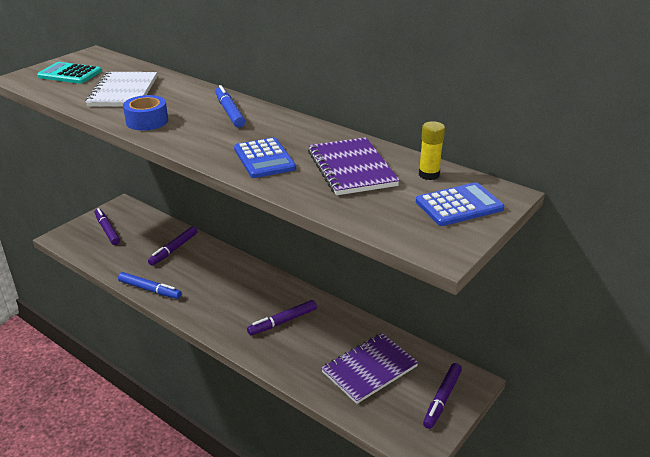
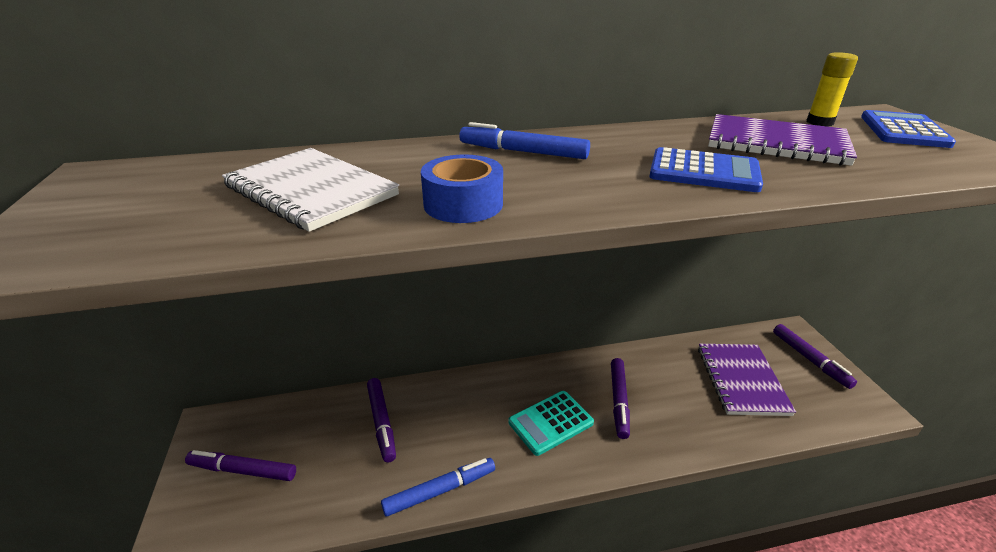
camera: 50 degrees left, 0 degrees up
turquoise calculator [37,62,101,84] -> turquoise calculator moved to [508,391,594,456]

